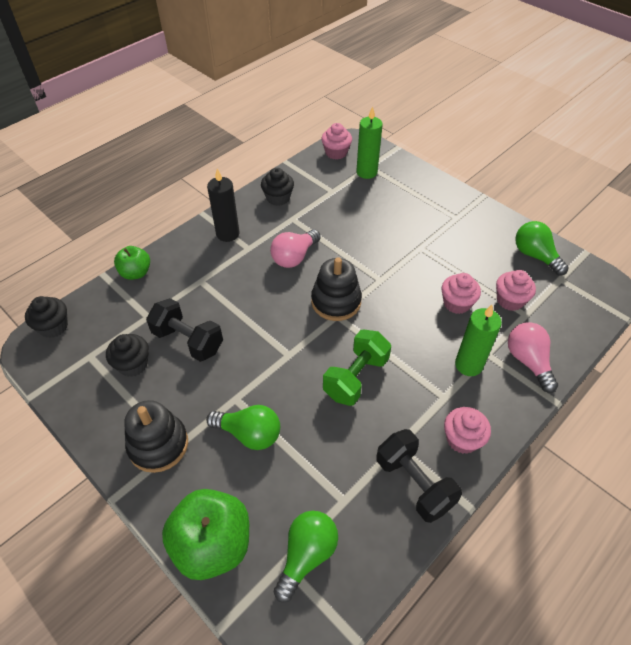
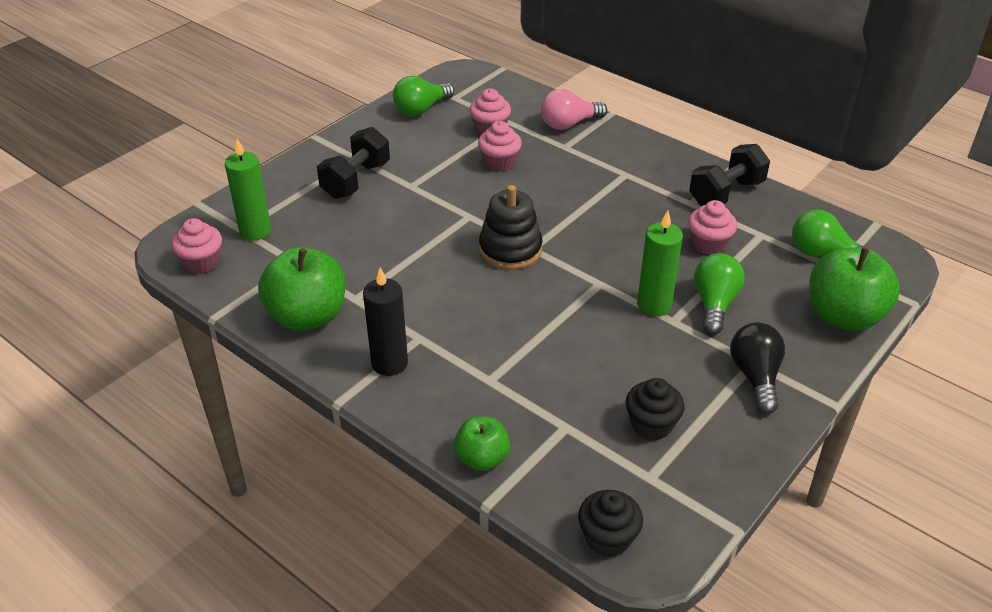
camera: 95 degrees left, 10 degrees down
black stacking toy [124,400,188,473] -> black light bulb [730,322,785,414]
black dumbbell [146,298,223,362] -> black dumbbell moved to [317,127,390,199]
black cupcake [261,168,294,206] -> green apple [258,247,345,331]
pink light bulb [270,230,320,268] -> none
green dumbbell [323,330,391,406] -> none
pink cupcake [444,407,491,454] -> pink cupcake moved to [688,200,737,255]
green candle [455,305,502,376] -> green candle moved to [637,210,683,316]

